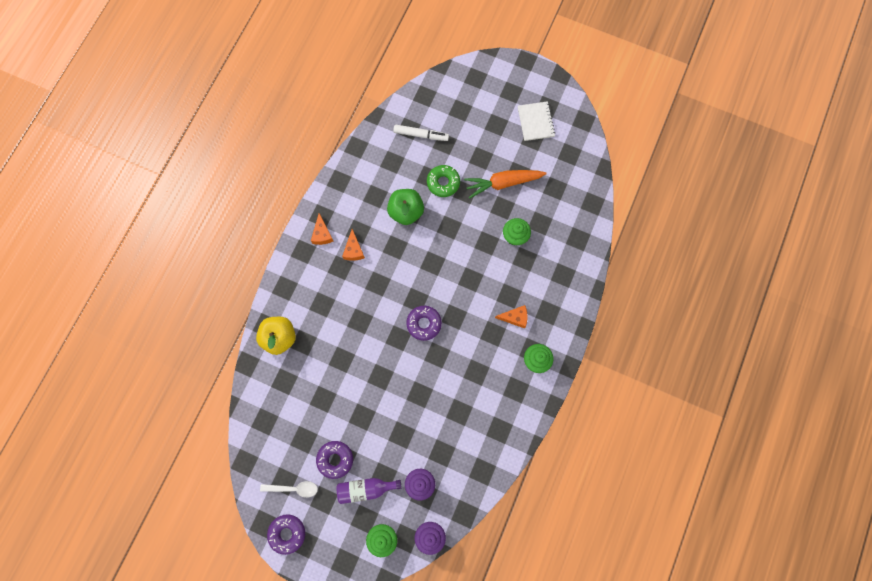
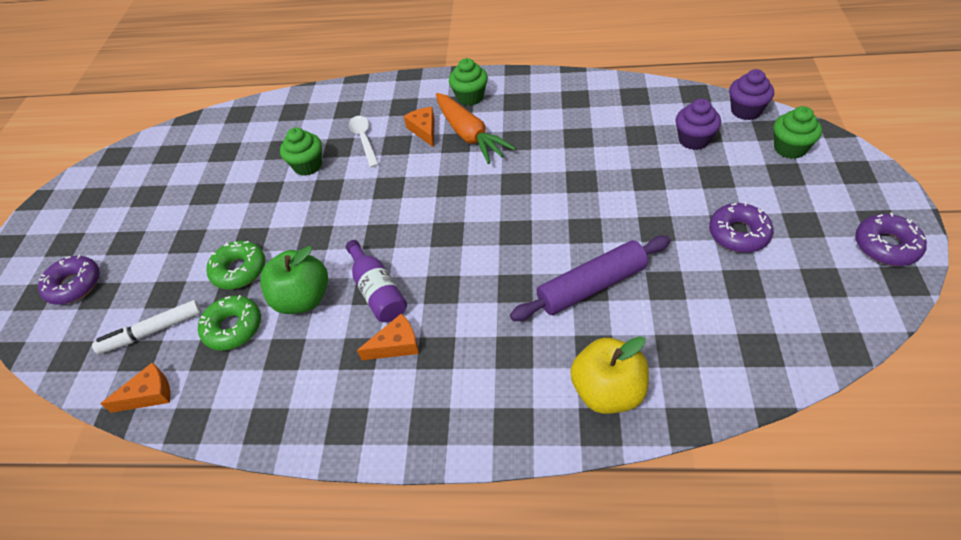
camera: 105 degrees left, 25 degrees down
white spoon [260,481,318,498] -> white spoon moved to [349,116,379,168]
orange cheese [311,213,334,245] -> orange cheese moved to [100,362,171,413]
purple bottle [337,478,402,504] -> purple bottle moved to [346,240,407,322]
white marker [393,125,449,141] -> white marker turned 105 degrees counterclockwise [92,300,201,354]
purple donut [406,306,442,341] -> purple donut moved to [38,255,100,305]
orange carrot [464,170,547,199] -> orange carrot moved to [436,93,516,164]
white notebook [518,101,555,141] -> none
none -> green donut [198,295,261,350]
none -> purple rolling pin [510,236,671,321]

